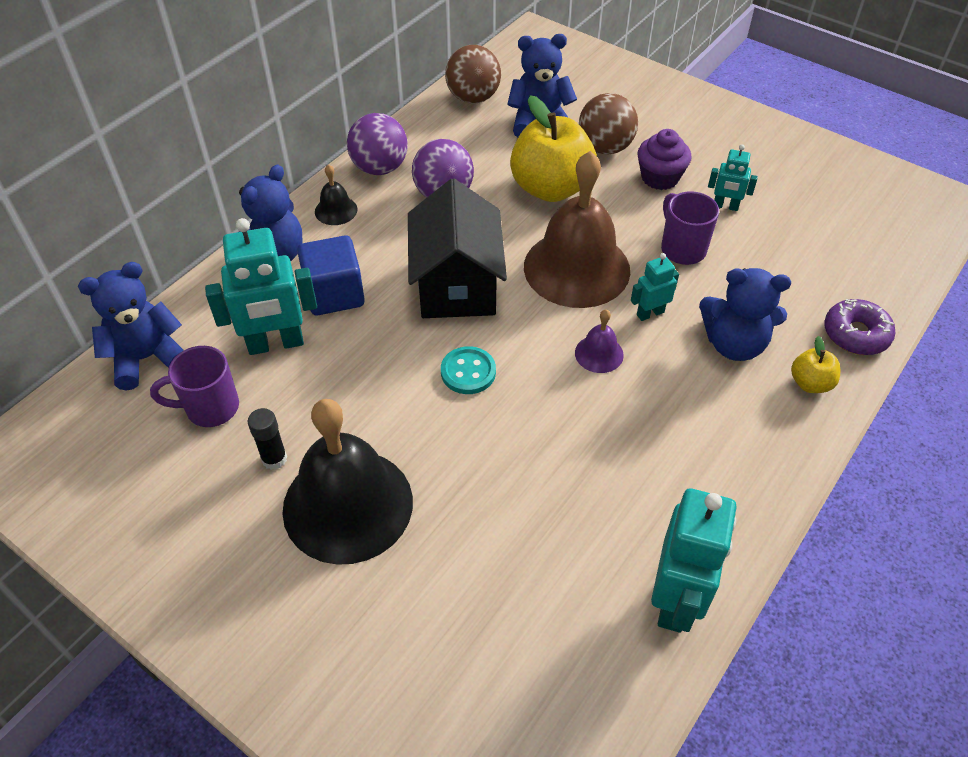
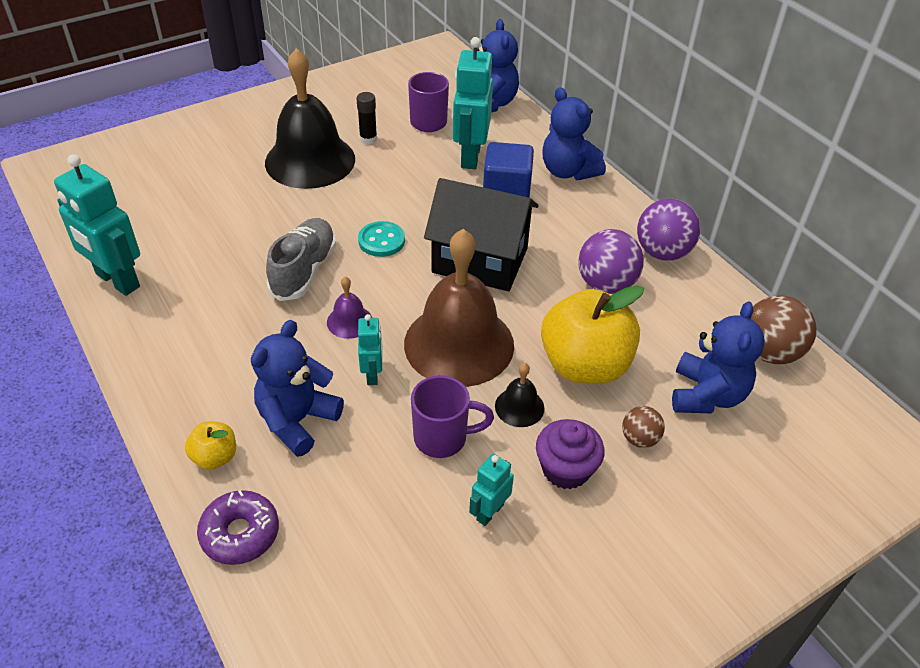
camera: 110 degrees right, 5 degrees down
black bell [315,164,358,225] -> black bell moved to [495,363,545,427]
brown ball [579,93,638,154] -> brown ball [622,406,665,448], size x0.56
none -> grey shoe [266,218,336,301]

